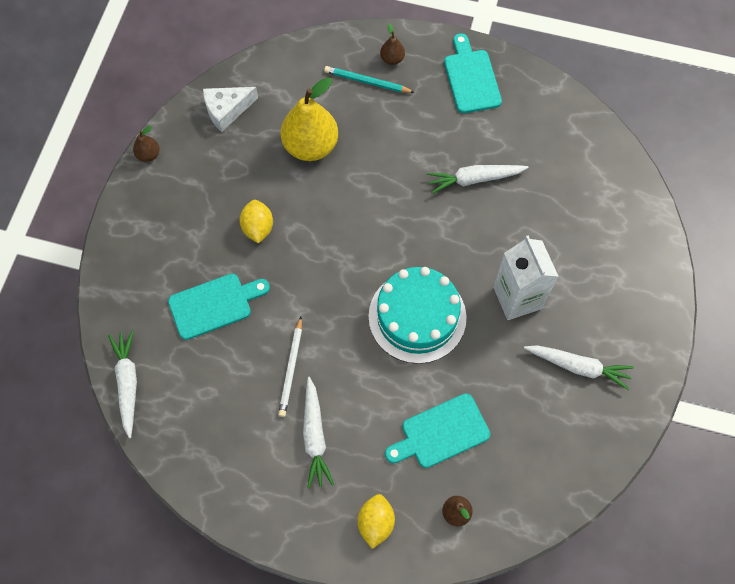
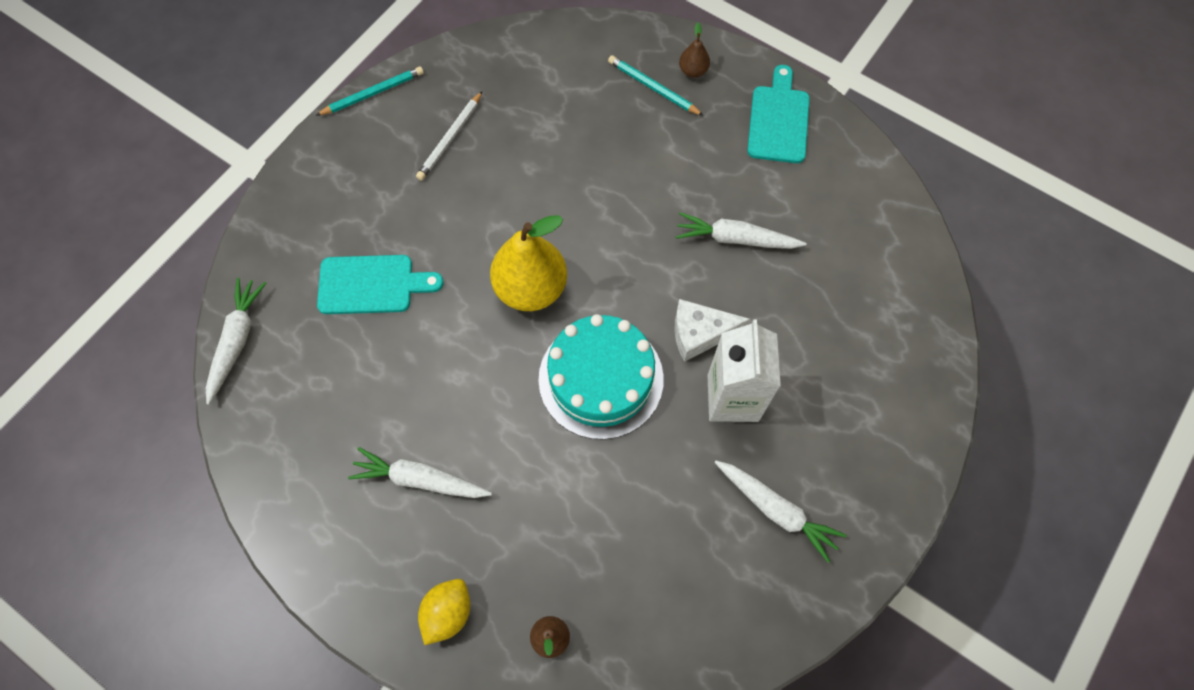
camera: 20 degrees right, 0 degrees up
brown pear [133,126,160,162] -> turquoise pencil [315,66,424,116]
white cheese [203,87,258,132] -> white cheese moved to [675,299,750,362]
yellow lemon [240,200,273,243] -> none
white pencil [278,317,302,417] -> white pencil moved to [416,91,482,181]
yellow pear [281,77,338,161] -> yellow pear moved to [490,215,567,311]
white carrot [303,377,334,489] -> white carrot turned 90 degrees clockwise [348,447,492,498]
turquoise cutting board [385,393,490,468] -> none

